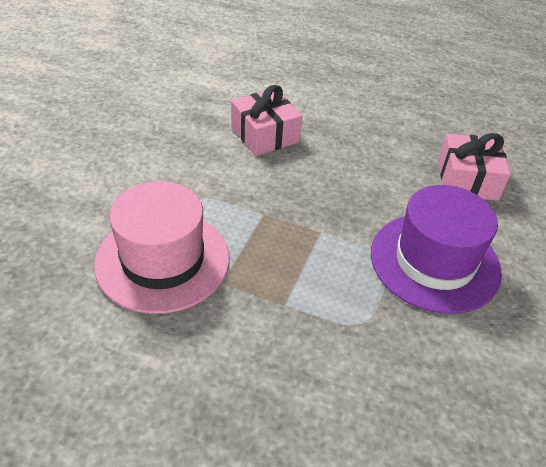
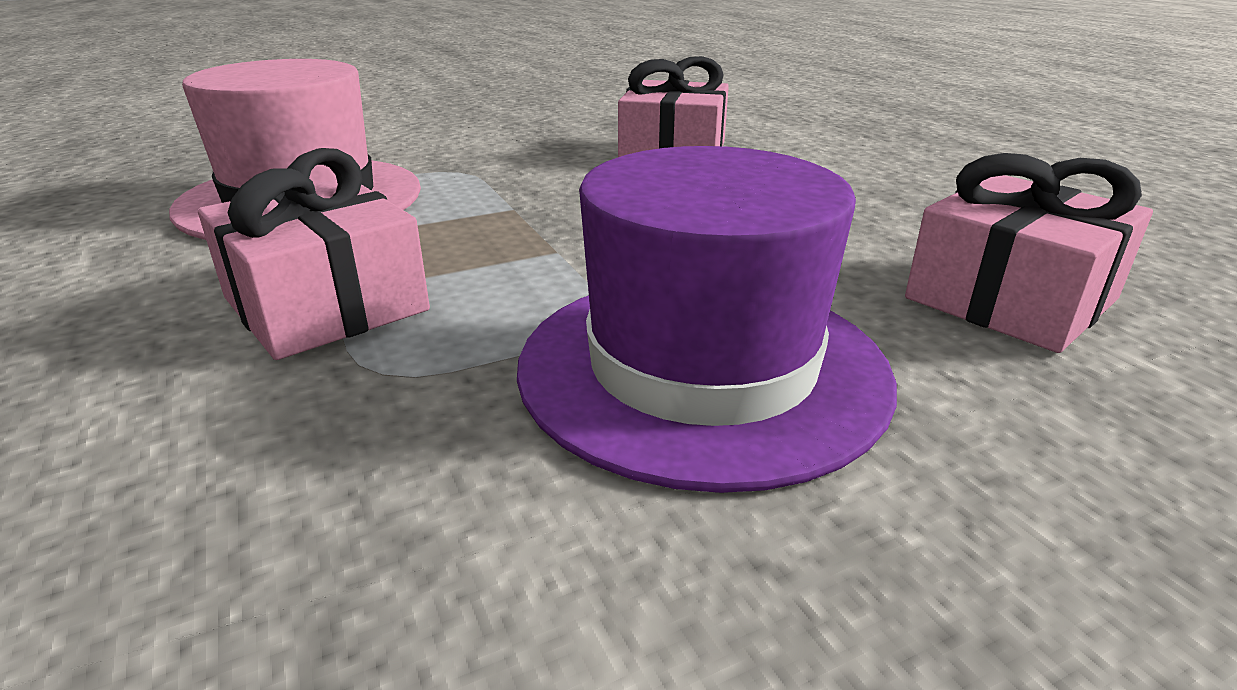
camera: 45 degrees right, 15 degrees down
none -> pink gift [198,148,430,360]

